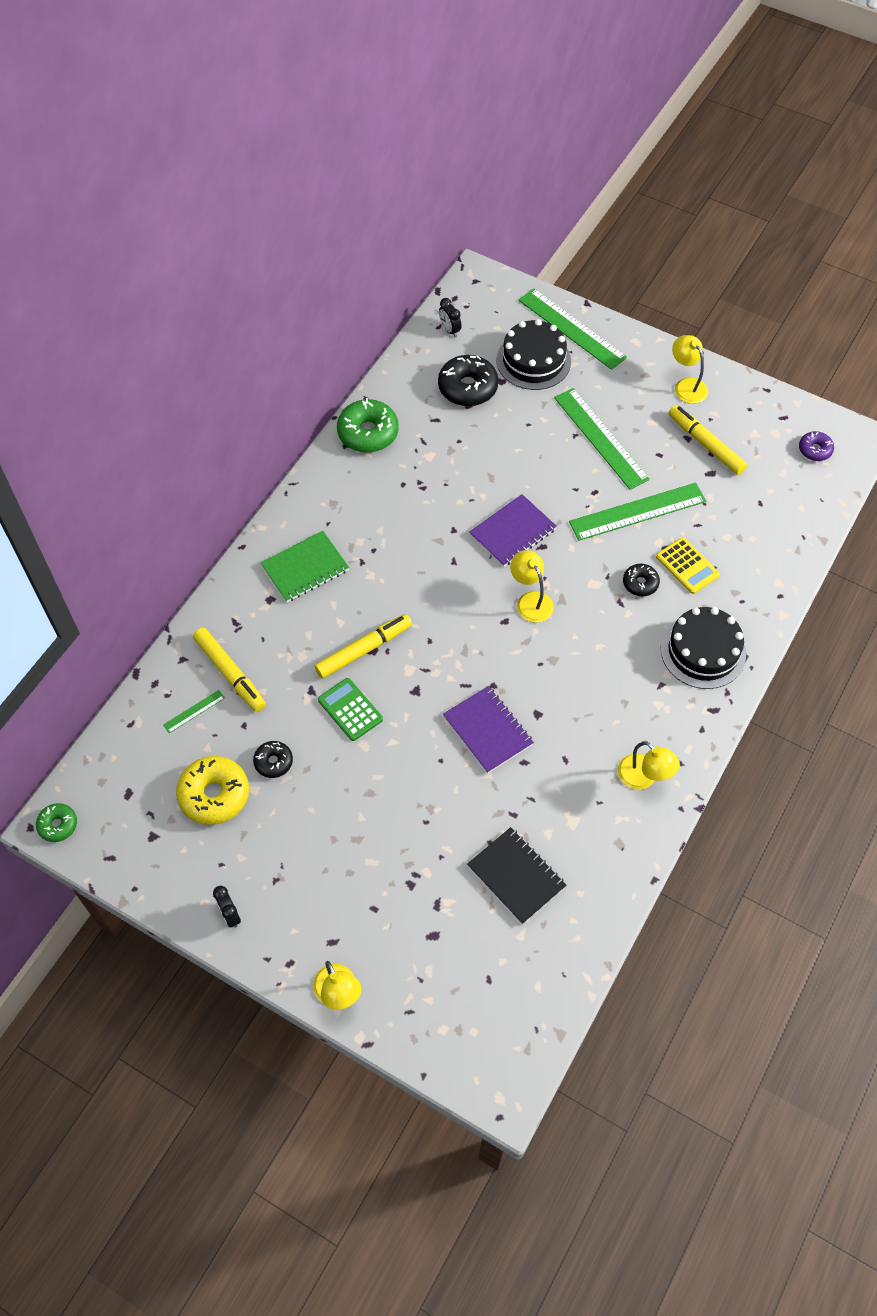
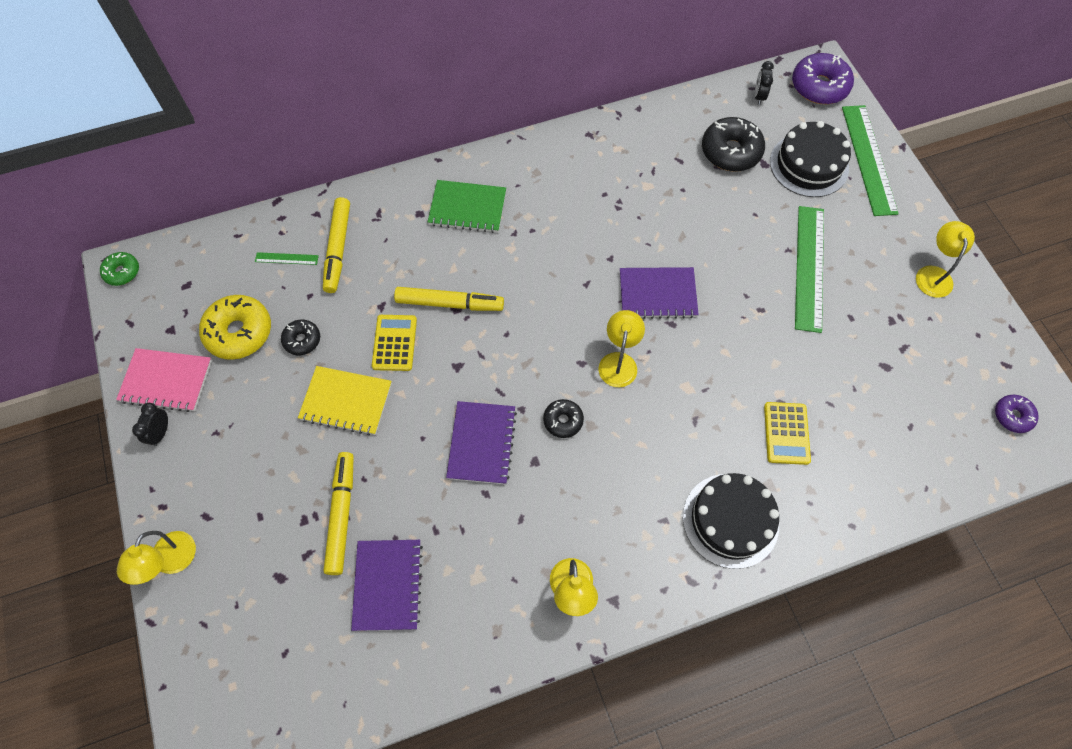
camera: 40 degrees right, 5 degrees up
green calculator [318,678,383,741] -> yellow calculator [372,315,417,371]
green donut [337,398,399,453] -> none
black notebook [467,827,566,924] -> purple notebook [351,540,423,631]
green ruler [569,483,706,541] -> none
black donut [623,564,660,596] -> black donut moved to [543,399,584,438]
yellow marker [668,405,747,475] -> yellow marker moved to [324,452,354,575]
none -> pink notebook [116,348,212,412]
none -> yellow notebook [298,366,392,435]
none -> purple donut [792,53,854,104]

